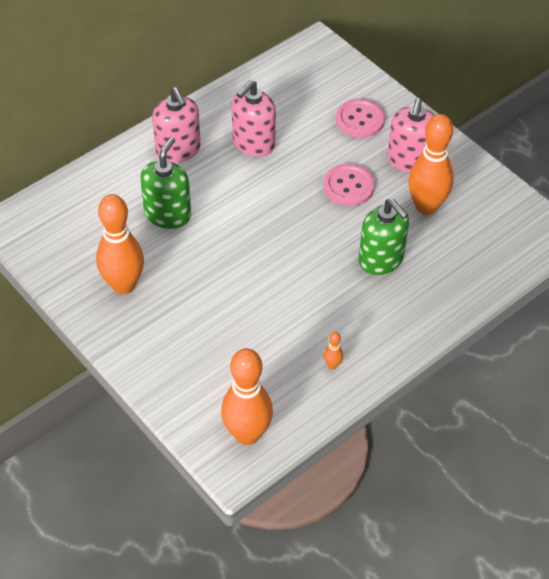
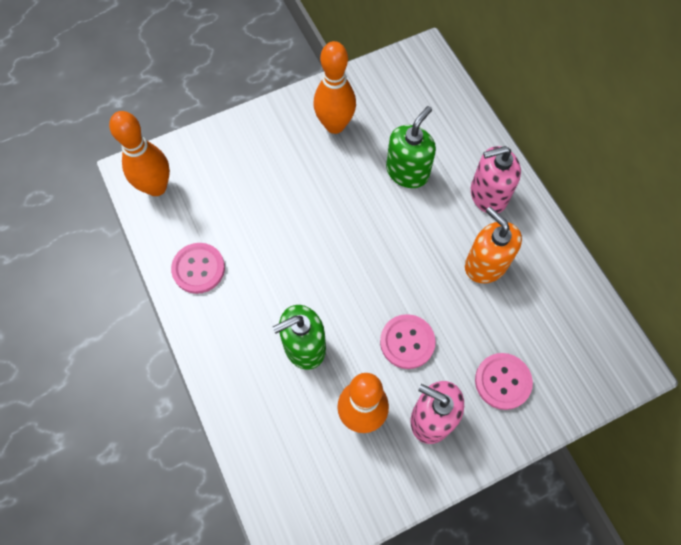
camera: 105 degrees right, 15 degrees up
green soap dispenser [140,137,191,229] -> green soap dispenser turned 90 degrees counterclockwise [386,106,436,188]
pink soap dispenser [232,80,276,157] -> orange soap dispenser [465,207,522,283]
orange bowling pin [324,332,343,369] -> pink button [171,243,225,294]

